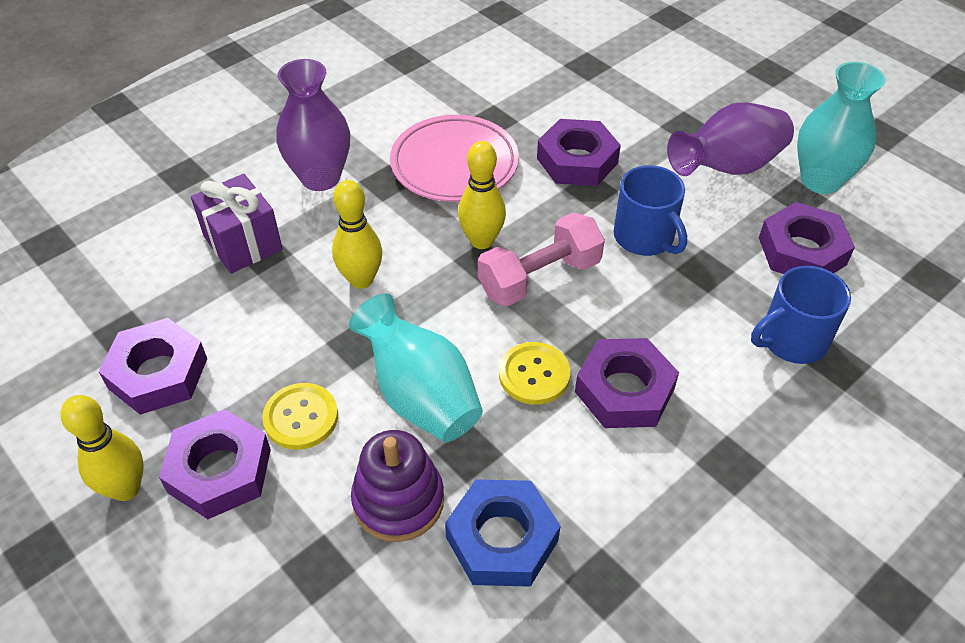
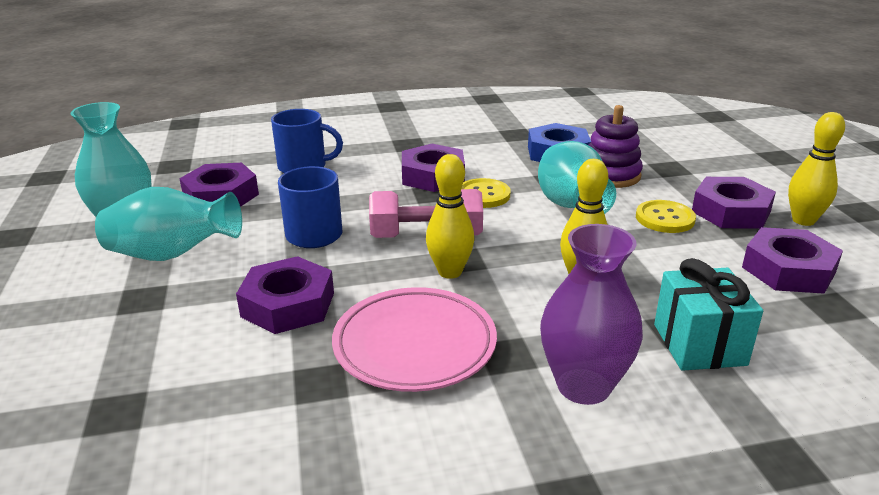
camera: 150 degrees left, 20 degrees down
purple gift [191,174,283,273] -> turquoise gift [654,258,763,371]
purple vase [667,102,794,176] -> turquoise vase [95,187,242,261]

